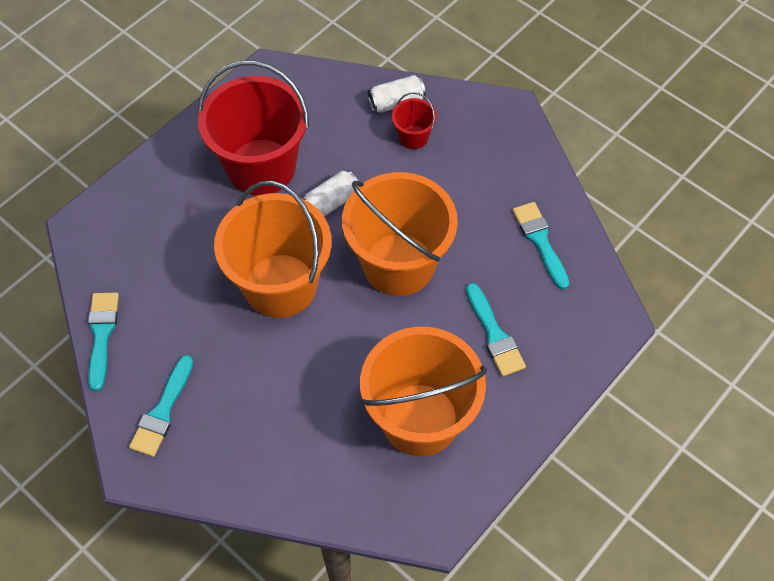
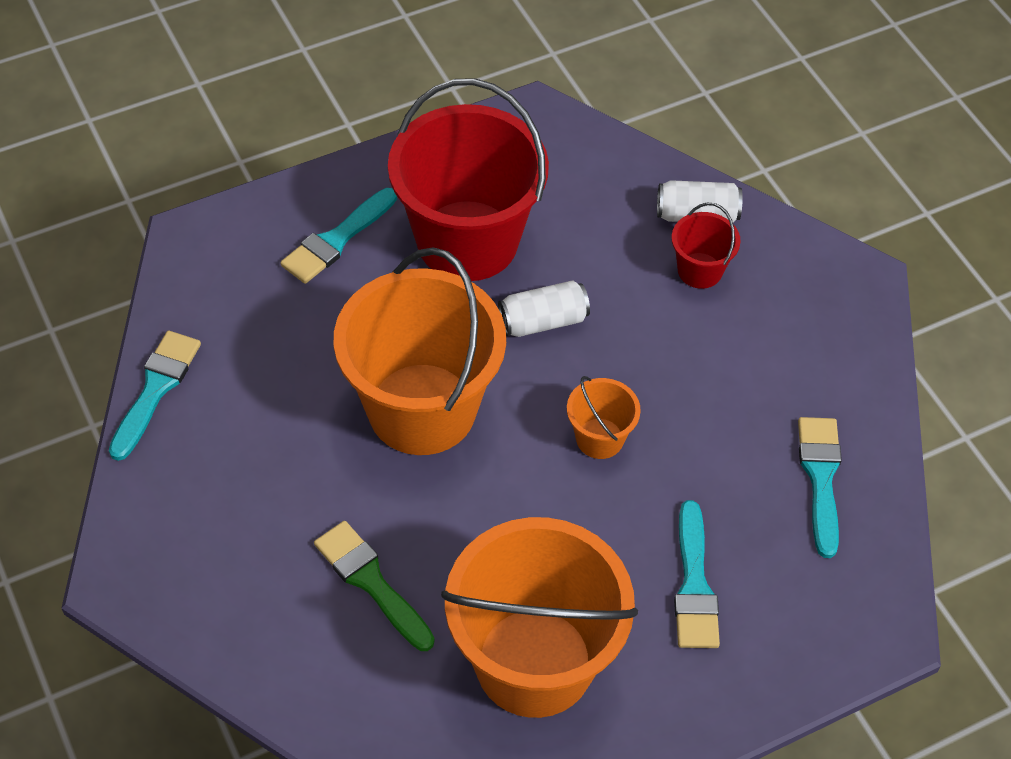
camera: 20 degrees right, 5 degrees down
turquoise brush [129,355,193,457] -> turquoise brush moved to [280,188,397,284]
orange bucket [342,172,458,296] -> orange bucket [567,376,641,459], size x0.44
none -> green brush [314,521,435,651]

